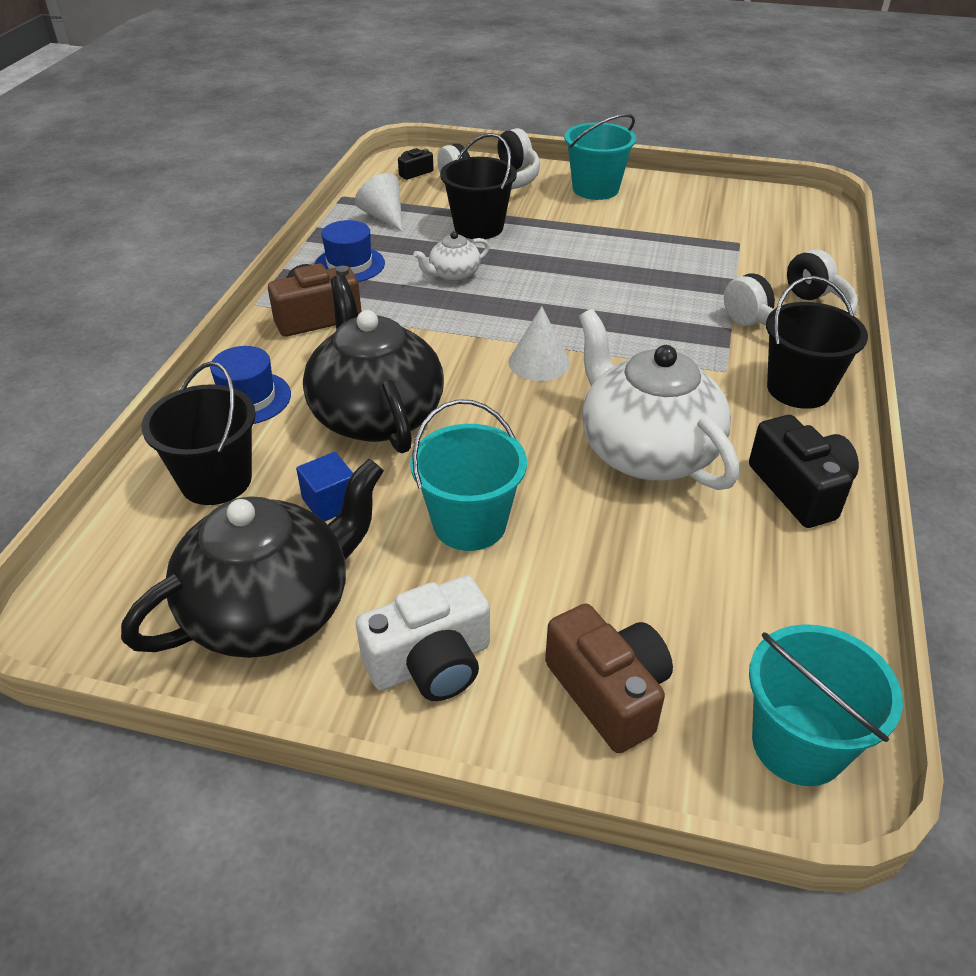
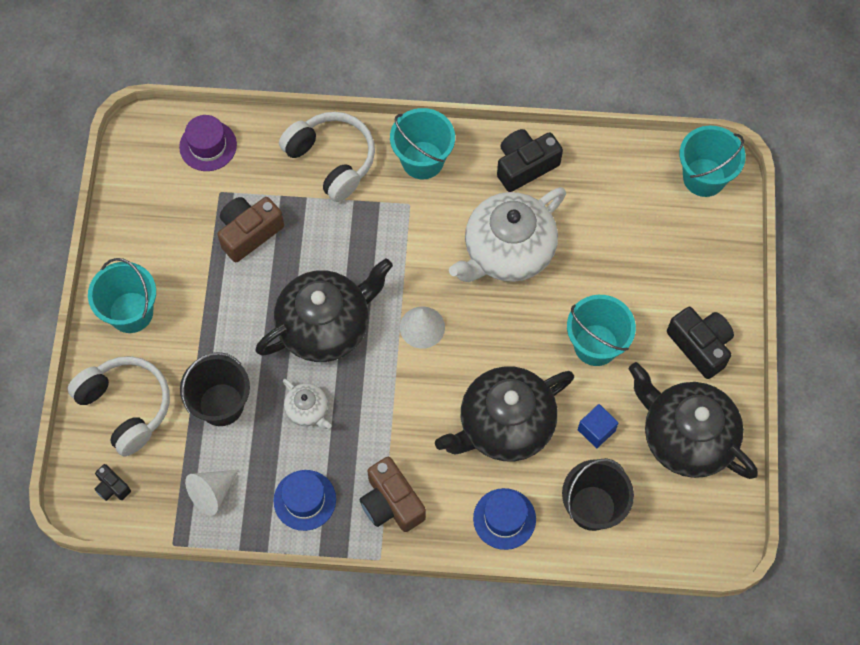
camera: 100 degrees left, 25 degrees up
white camera [356,575,490,701] -> black camera [667,307,734,379]
brown camera [545,603,673,753] -> brown camera moved to [218,197,284,262]
black bucket [766,276,868,409] -> turquoise bucket [390,108,455,179]
none -> purple hat [179,115,237,171]
none -> black teapot [255,258,393,362]

